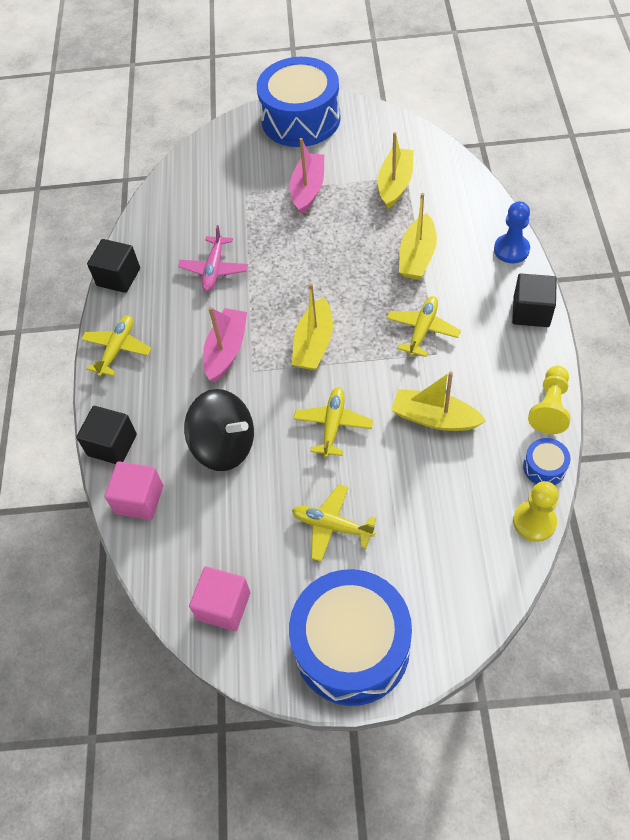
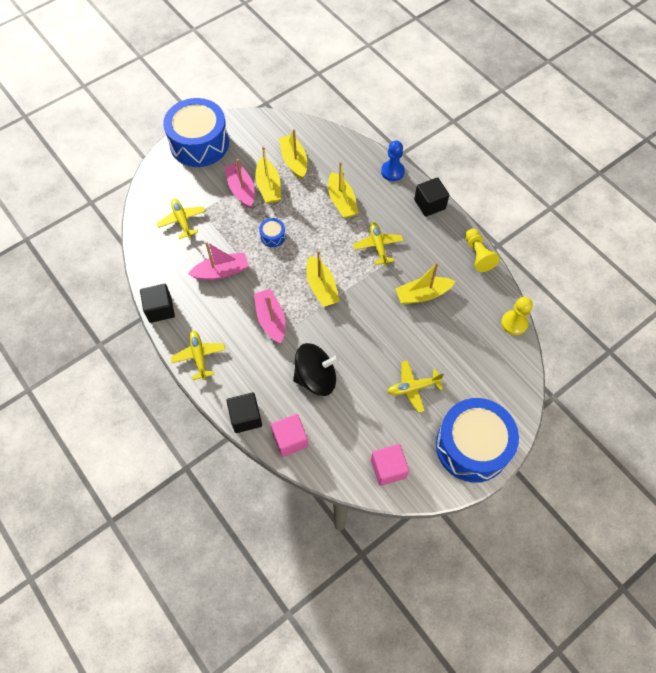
camera: 40 degrees left, 5 degrees up
pink plane [178,225,248,291] -> pink boat [188,242,248,280]
yellow plane [293,387,373,458] -> yellow plane moved to [157,199,205,239]
blue drum [523,438,571,485] -> blue drum moved to [259,218,286,247]
none -> yellow boat [255,146,281,204]

